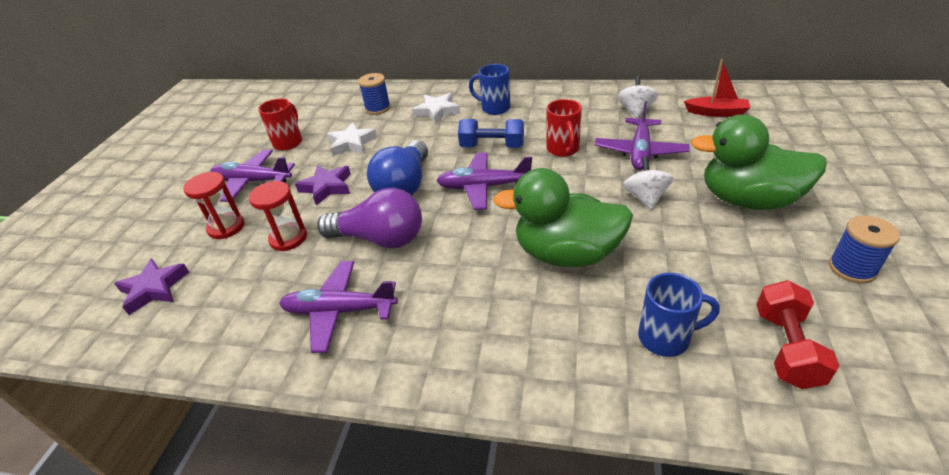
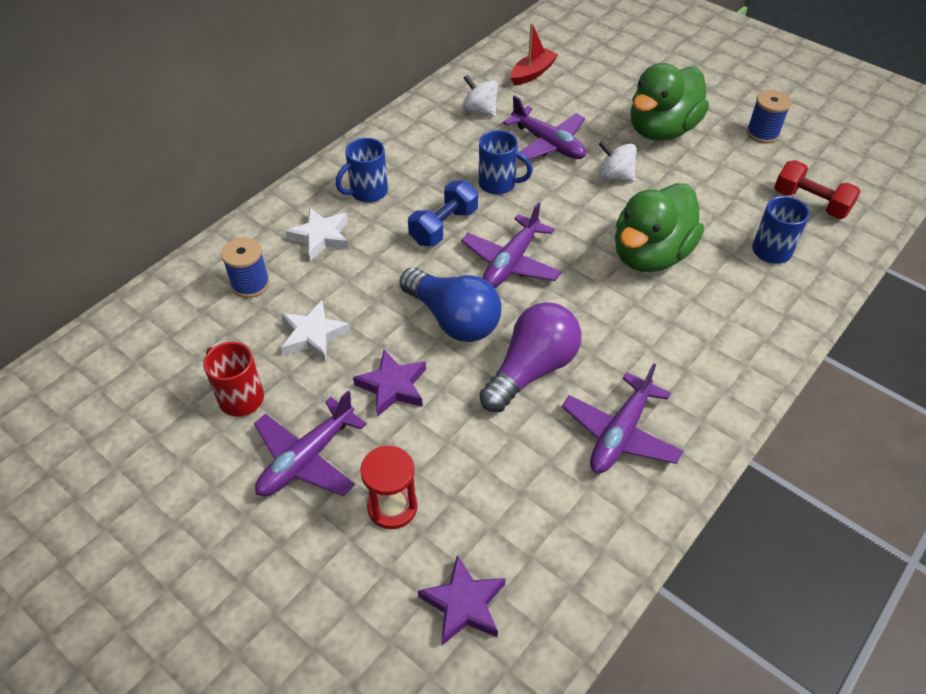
camera: 65 degrees left, 10 degrees up
red hourglass [249,181,307,251] -> none
red mug [547,99,582,157] -> blue mug [479,130,533,195]

